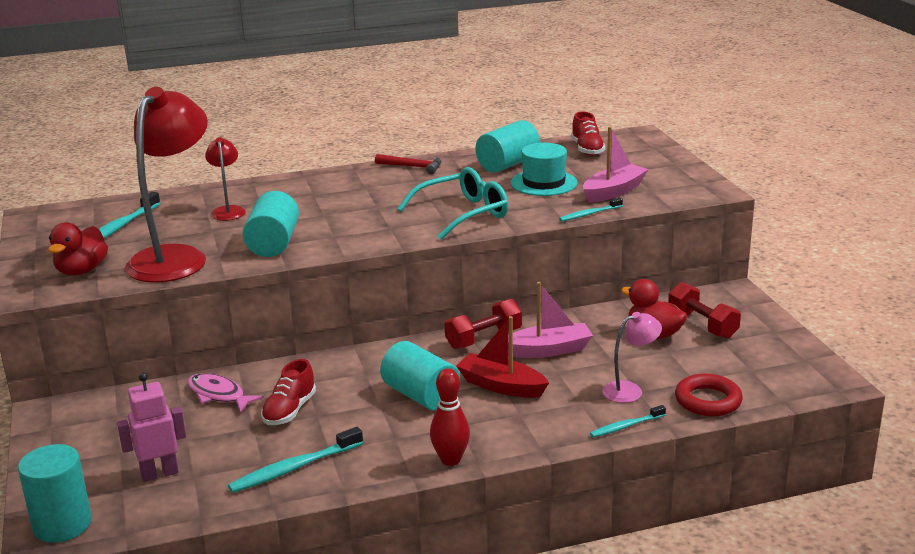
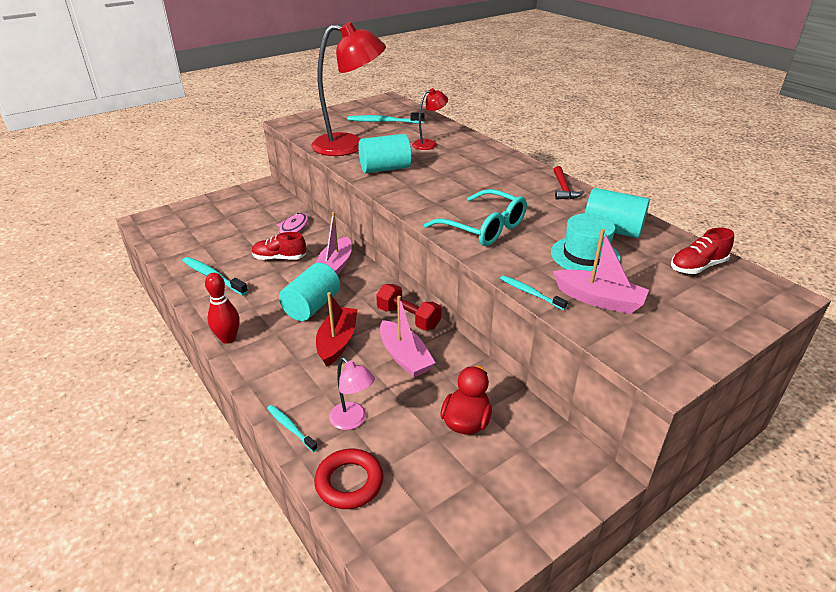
camera: 70 degrees right, 10 degrees up
turquoise cylinder [18,444,92,543] -> none
red duck [48,222,108,276] -> none
pink robot [117,372,186,482] -> none
red dumbbell [668,282,741,339] -> none
none -> pink boat [316,212,352,275]

